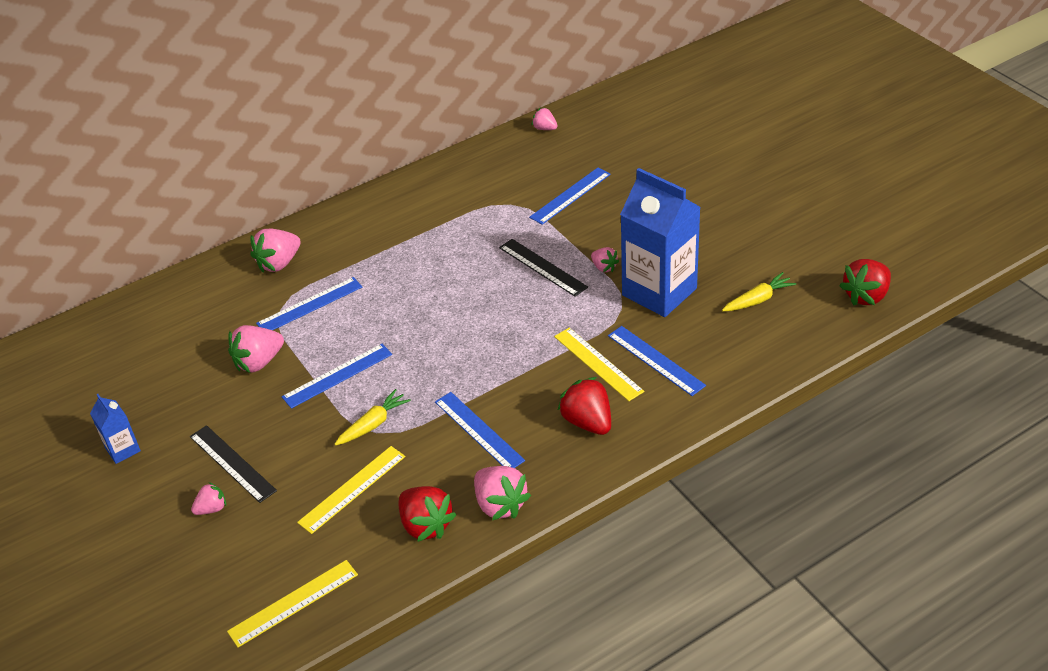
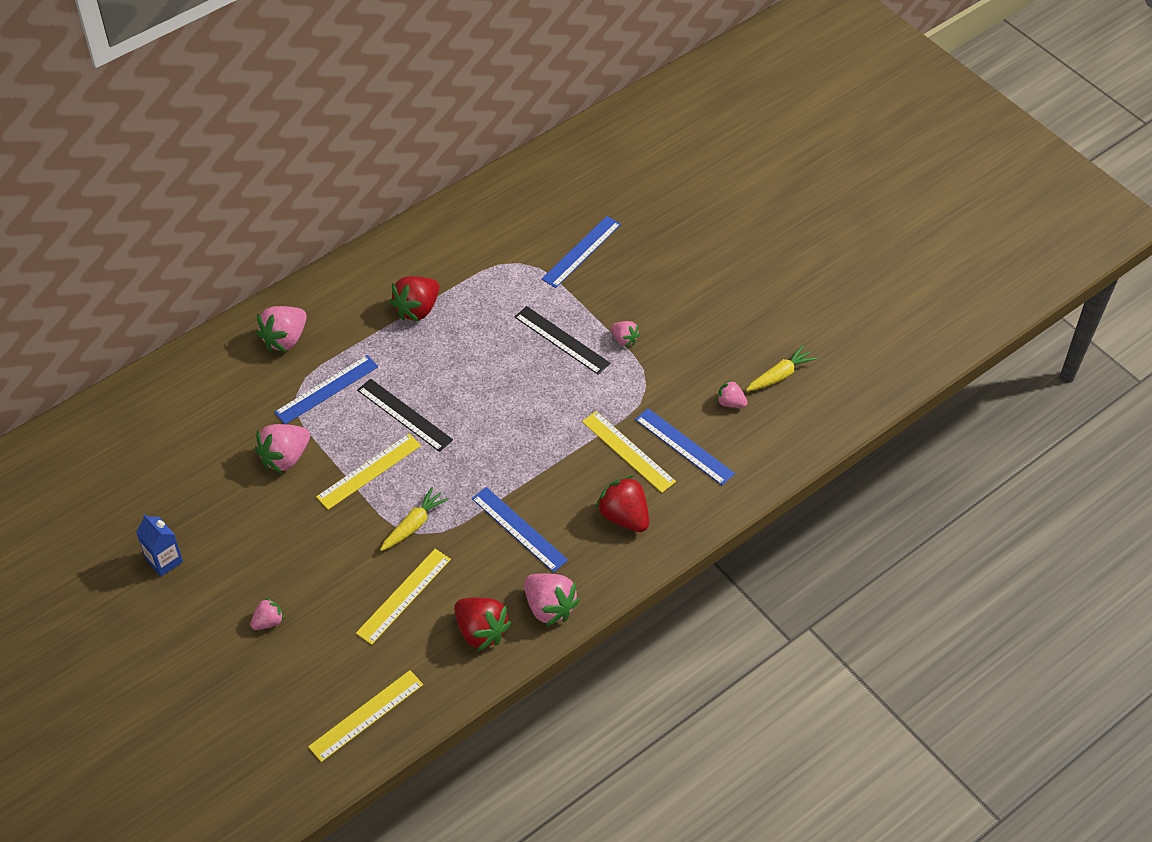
camera: 10 degrees left, 10 degrees up
black ruler [190,425,277,503] -> black ruler moved to [357,379,453,452]
blue ruler [282,344,392,409] -> yellow ruler [316,434,421,510]
pink strawberry [532,107,558,130] -> pink strawberry moved to [717,380,748,408]
blue carton [620,168,701,317] -> none
red strawberry [840,259,891,305] -> red strawberry moved to [390,276,439,322]

